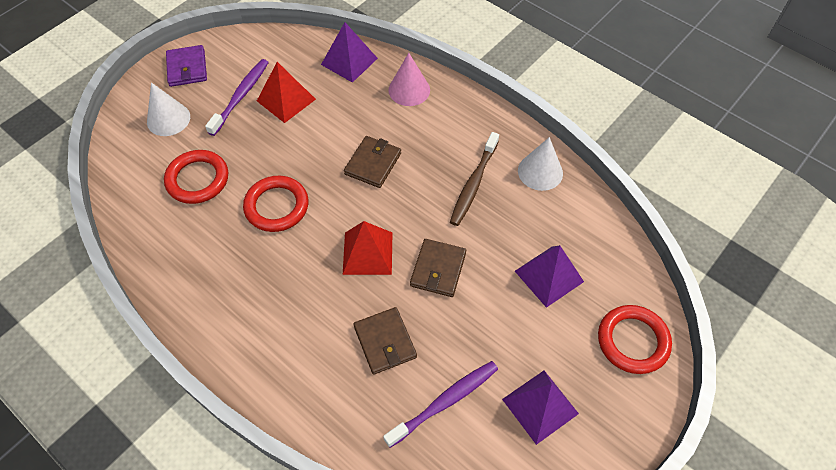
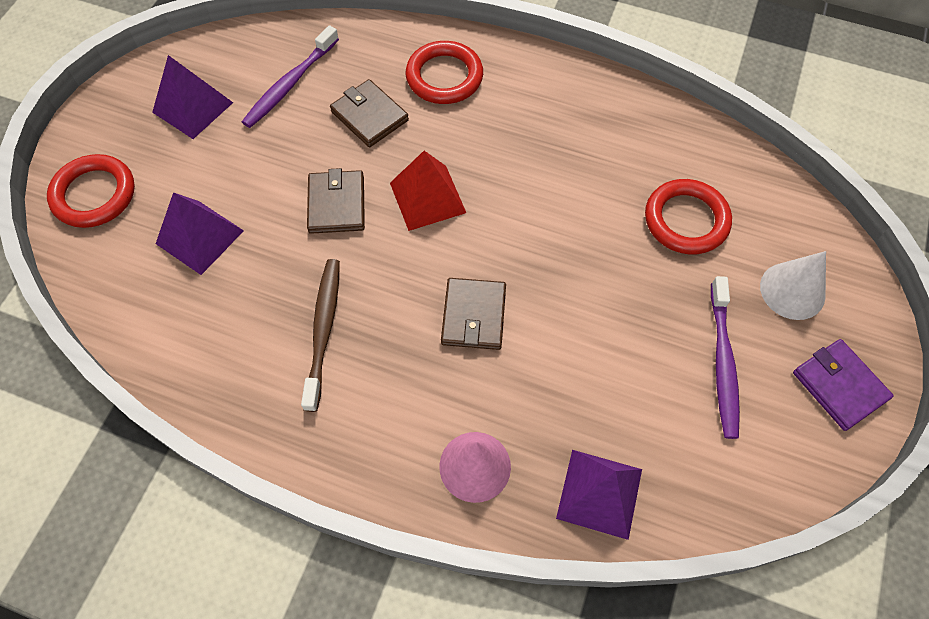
camera: 160 degrees right, 5 degrees up
red ring [243,176,309,232] -> red ring moved to [406,41,483,104]
red pyramid [257,62,316,123] -> none
white cone [518,137,563,191] -> none

